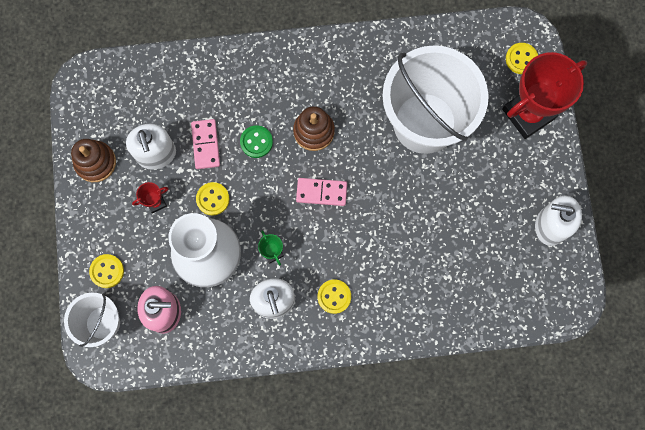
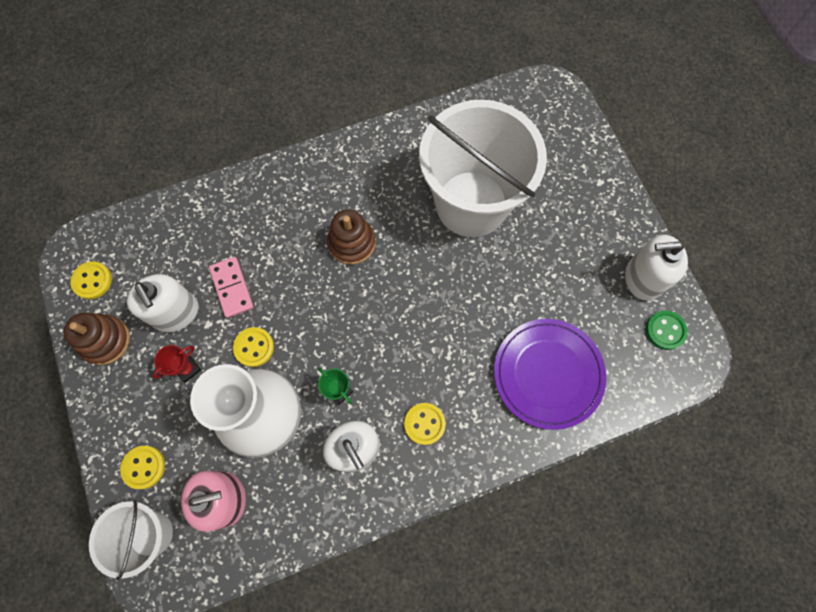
camera: 15 degrees left, 5 degrees down
green button [240,125,273,158] -> green button moved to [646,311,688,350]
pink domino [296,178,347,206] -> none
red trophy [502,52,587,139] -> none
yellow button [506,43,538,74] -> yellow button moved to [70,262,112,299]
none -> purple plate [494,319,606,430]

